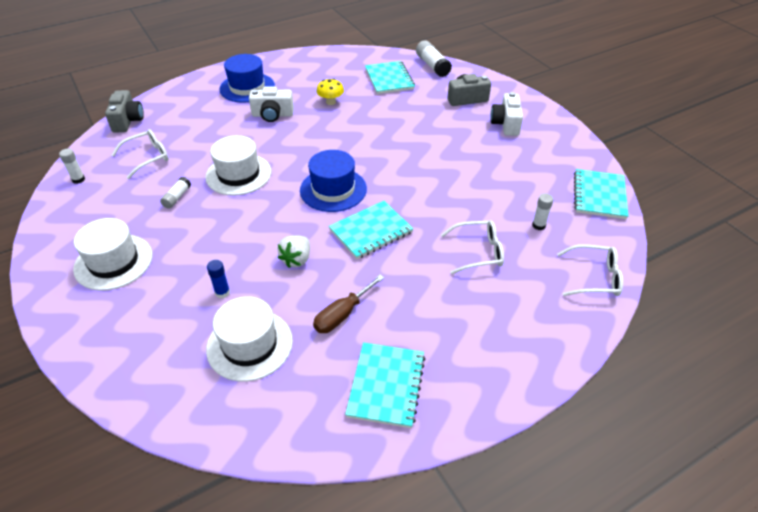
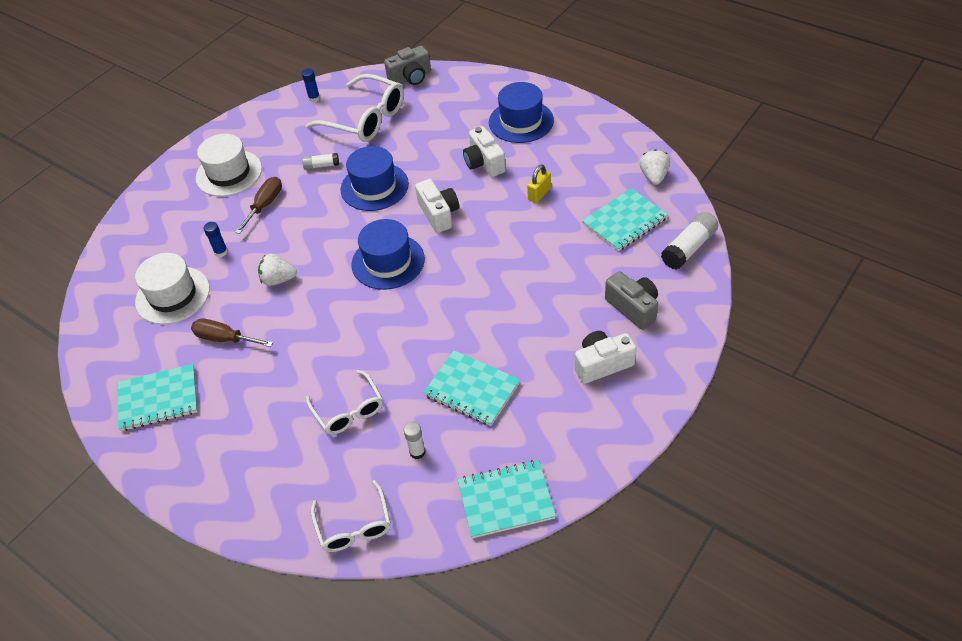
camera: 70 degrees right, 5 degrees up
white glue stick [59,149,85,184] -> blue glue stick [302,68,320,102]
white glasses [112,129,168,179] -> white glasses [305,74,404,142], size x1.64
white hat [205,135,271,196] -> blue hat [340,146,409,211]
yellow mushroom [317,78,344,105] -> yellow padlock [527,164,551,203]
turquoise notebook [329,201,414,259] -> turquoise notebook moved to [423,350,520,426]
none -> brown screwdriver [235,177,282,234]
none -> white camera [415,179,459,233]
none -> white strawberry [639,149,670,185]

